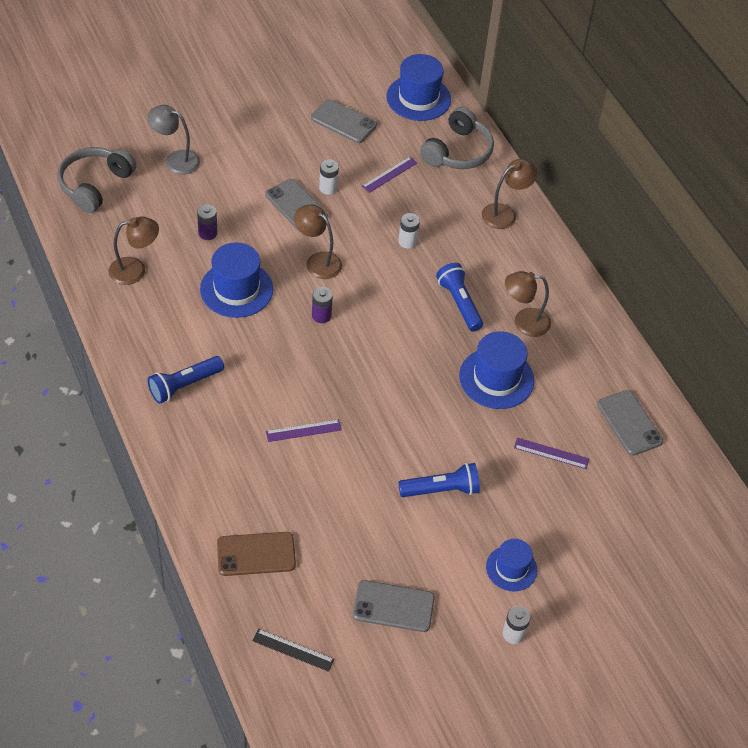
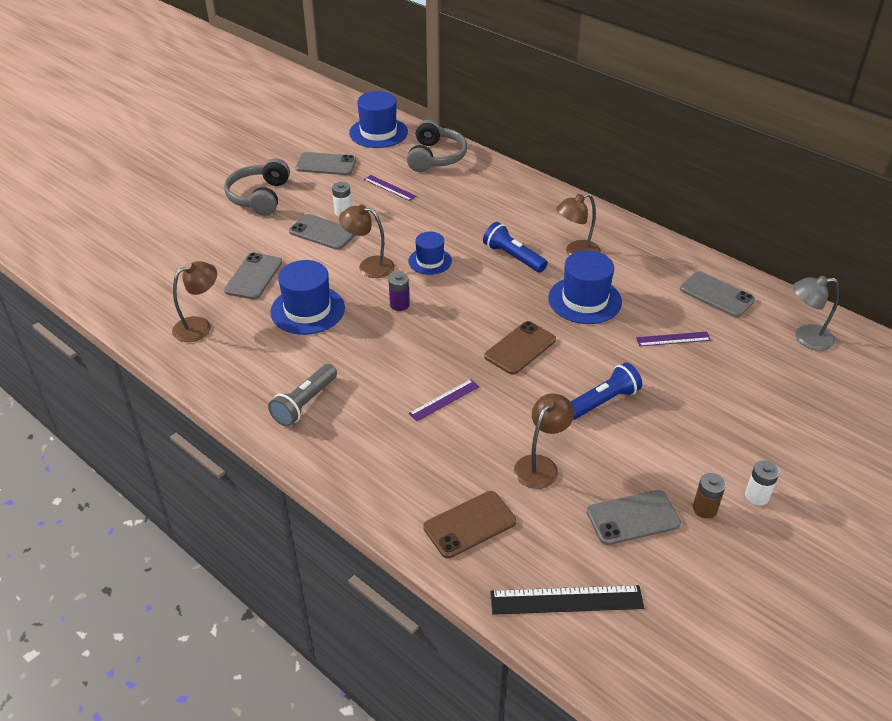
camera: 20 degrees left, 10 degrees down
grey headphones [58,147,137,213] -> grey headphones moved to [224,158,290,216]
grey lamp [147,105,200,175] -> grey lamp moved to [793,276,839,351]
blue flashlight [148,356,224,404] -> grey flashlight [268,364,337,427]
purple battery [197,204,218,240] -> grey phone [224,253,282,299]
black ruler [253,629,334,672] -> black ruler [490,585,644,615], size x1.59
purple ruler [362,157,417,193] -> purple ruler turned 75 degrees counterclockwise [364,175,416,201]
white battery [398,213,420,249] -> none
brown lamp [482,159,538,229] -> brown lamp moved to [514,393,574,489]
blue hat [486,539,537,591] -> blue hat moved to [408,232,452,275]
none -> brown phone [484,321,556,375]
none -> brown battery [693,473,726,519]

